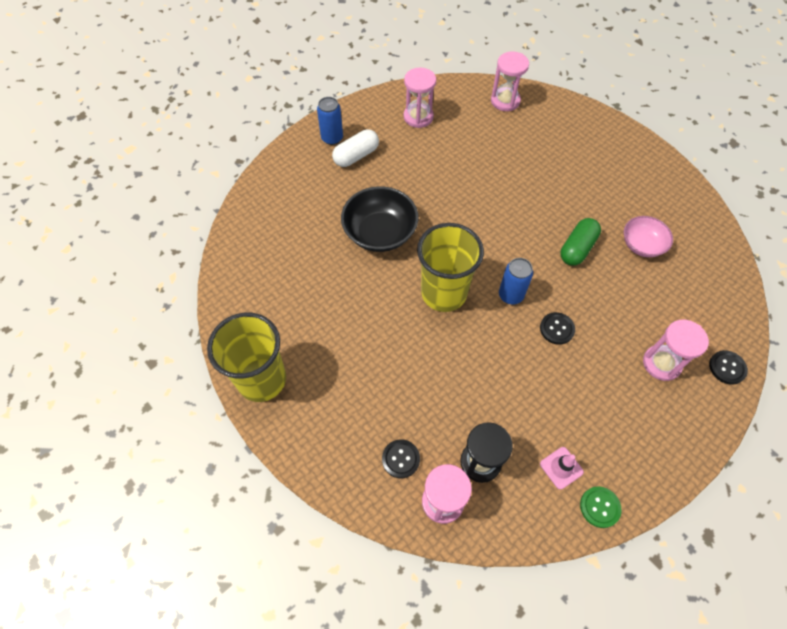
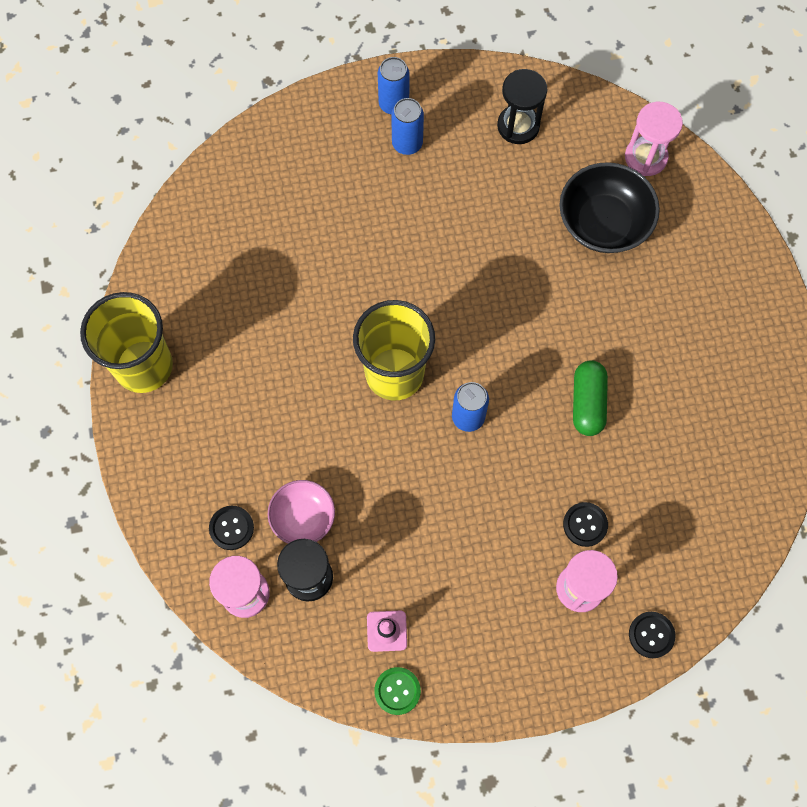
camera: 30 degrees right, 10 degrees up
white capsule [332,129,379,167] -> blue can [391,98,424,155]
black bowl [341,186,419,252] -> black bowl moved to [559,162,660,253]
pink hourglass [404,68,436,128] -> black hourglass [497,69,547,144]
black button [540,312,575,345] -> black button moved to [563,502,608,547]
green capsule [560,218,601,266] -> green capsule turned 60 degrees counterclockwise [573,360,608,436]
pink bowl [624,216,673,257] -> pink bowl moved to [268,480,335,544]

